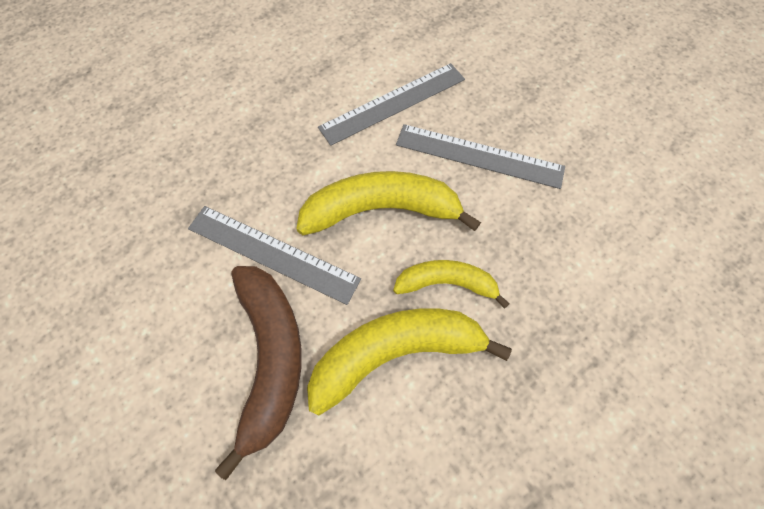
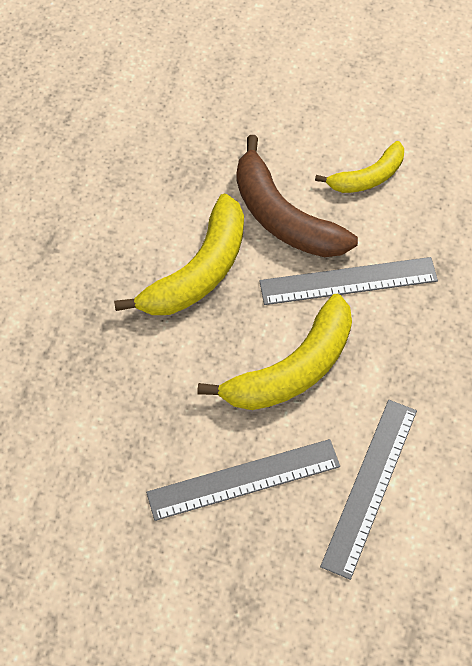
camera: 145 degrees right, 5 degrees down
yellow banana [393,260,510,309] -> yellow banana moved to [315,141,404,193]

